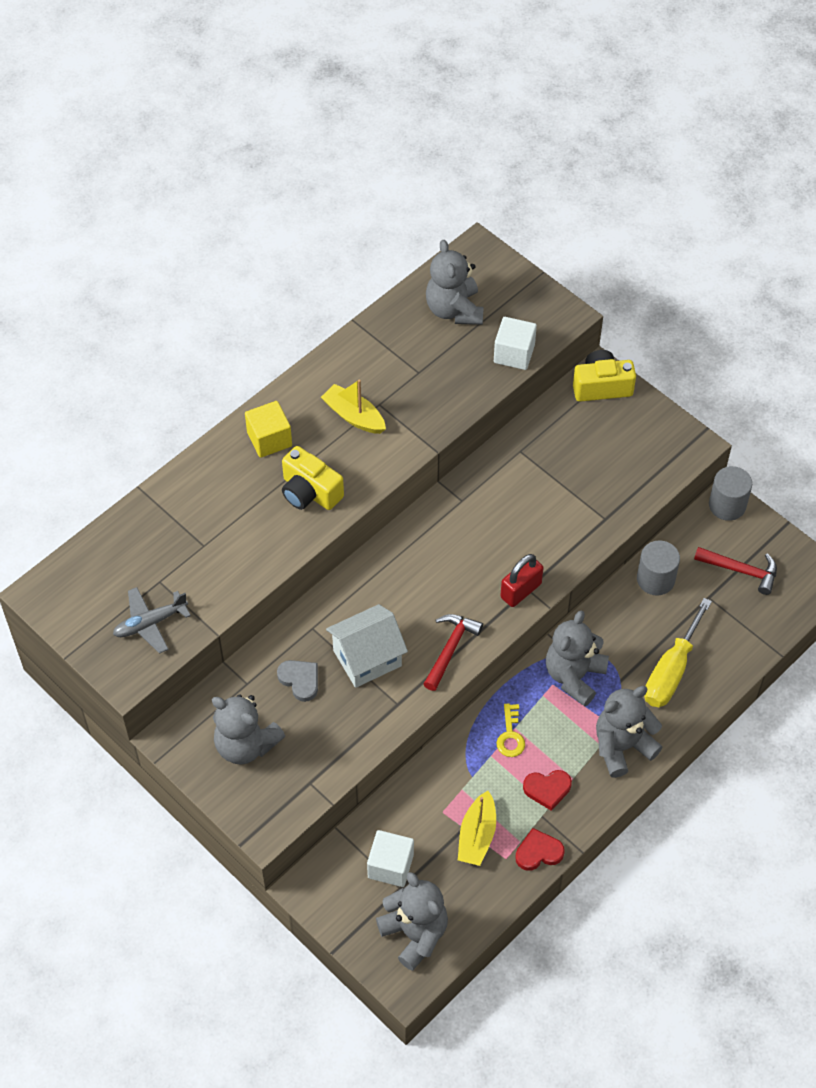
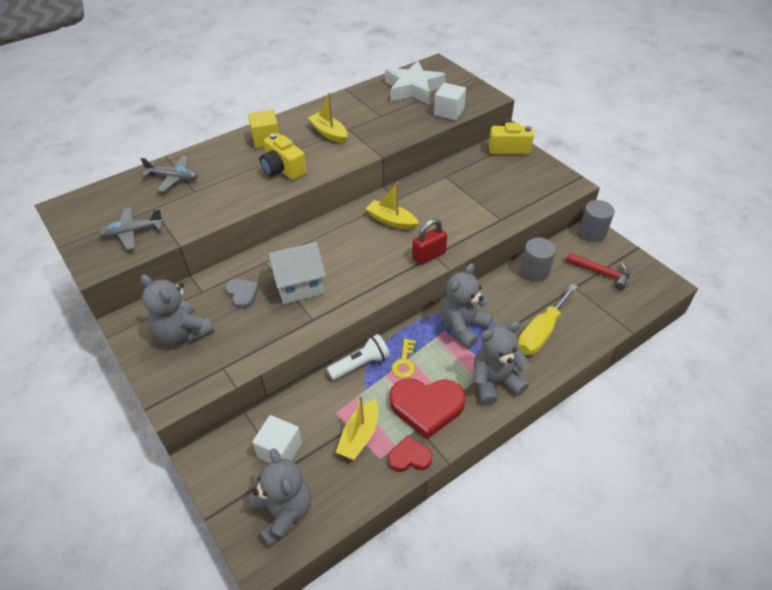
camera: 10 degrees right, 10 degrees down
red hammer [424,614,483,691] -> none
grey teddy bear [426,240,484,325] -> white star [385,61,446,104]
red heart [523,770,572,811] -> red heart [389,378,466,439], size x1.83
none -> grey plane [141,156,198,192]
none -> white flashlight [327,334,390,380]
none -> yellow boat [366,182,419,230]

